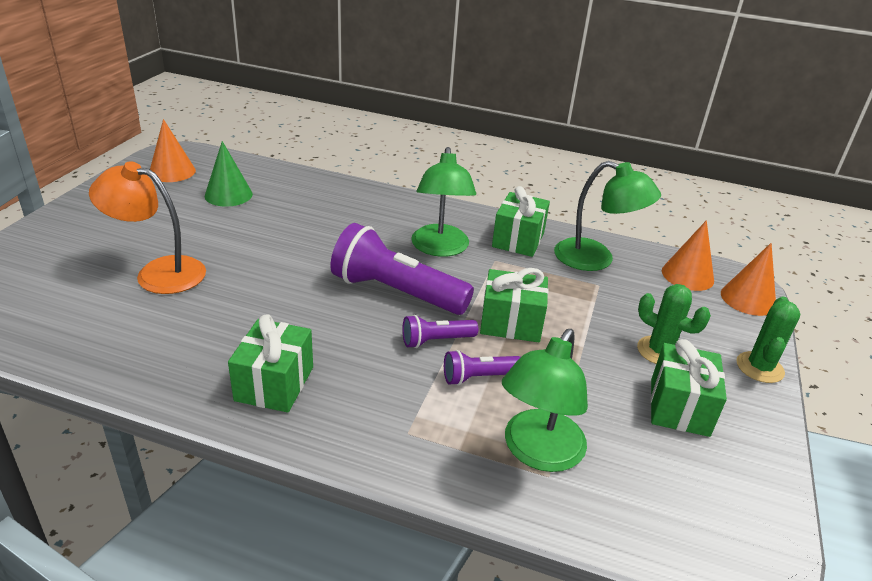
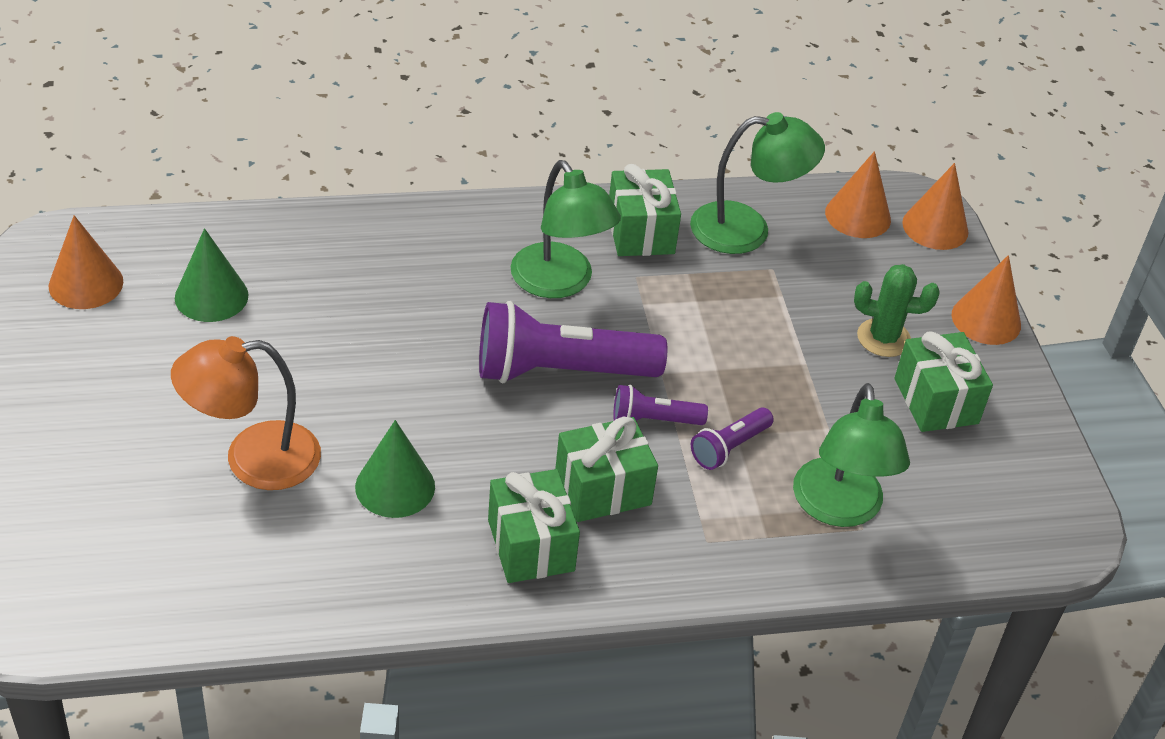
camera: 30 degrees left, 10 degrees up
purple flashlight [402,315,478,348] -> purple flashlight turned 45 degrees clockwise [613,385,708,425]
green gift [480,268,549,342] -> green gift moved to [555,417,658,522]
green cactus [736,296,800,383] -> orange cone [952,255,1021,345]
none -> green cone [355,420,435,518]

